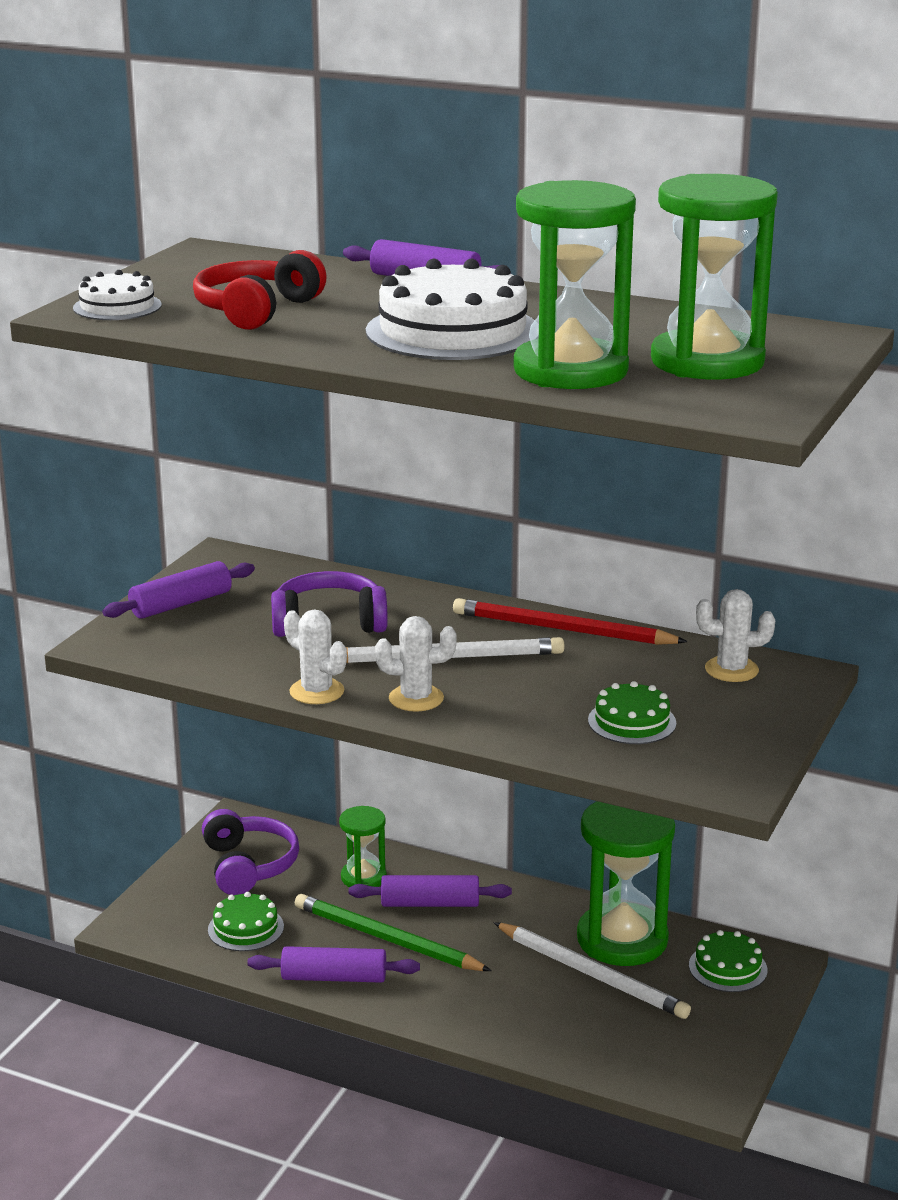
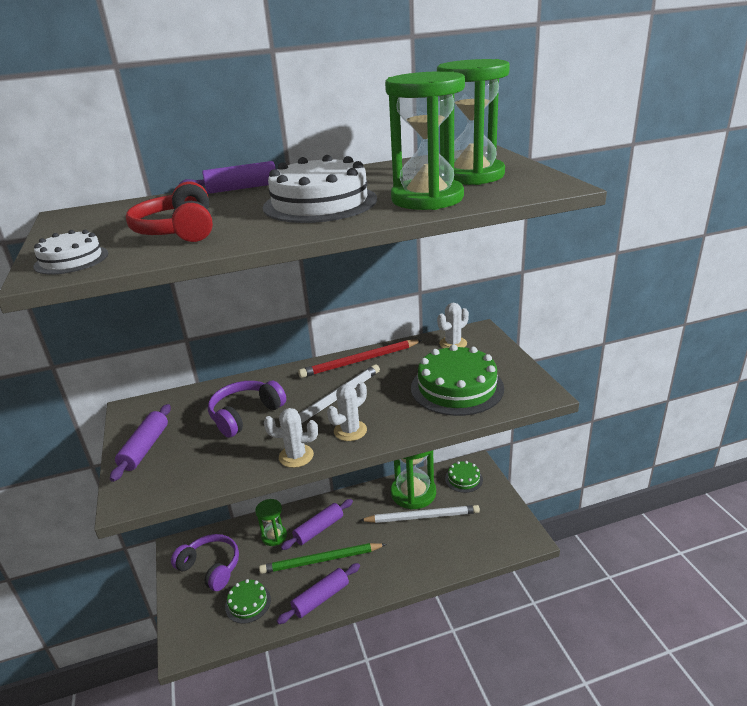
camera: 40 degrees left, 5 degrees up
green cake [588,681,677,744] -> green cake [411,345,504,416], size x1.92

